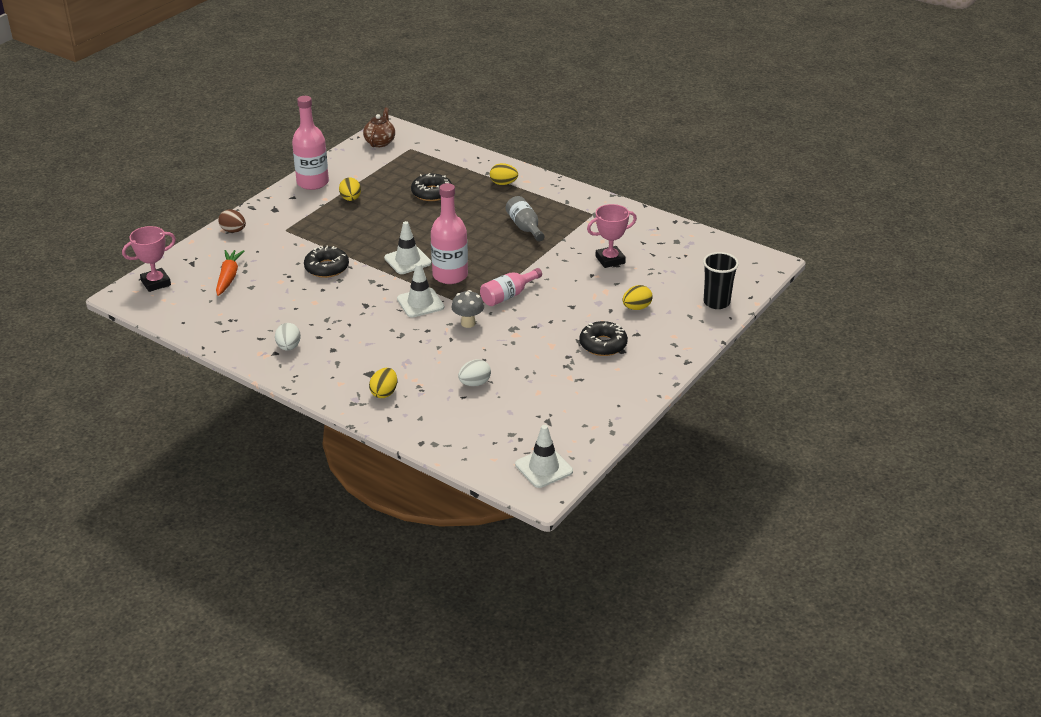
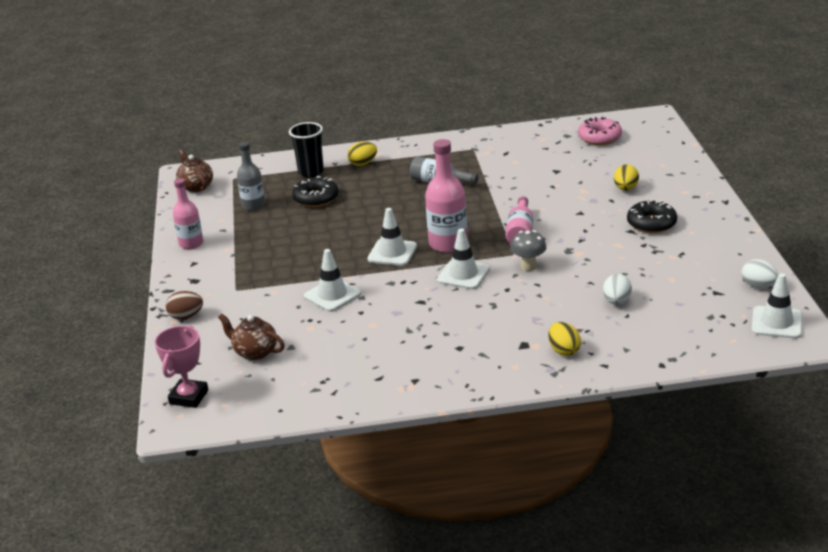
camera: 40 degrees left, 5 degrees down
orange carrot [216,250,244,296] -> brown teapot [218,314,285,360]
white egg [275,323,301,351] -> white egg moved to [742,259,779,288]
pink bottle [292,96,329,190] -> pink bottle [173,178,203,249], size x0.65
black donut [304,245,349,278] -> white traffic cone [304,249,361,312]
yellow egg [339,177,361,201] -> none
pink trophy [587,204,637,268] -> none
black cup [703,252,739,309] -> black cup moved to [289,122,324,177]
none -> grey bottle [237,142,265,211]
none -> pink donut [578,117,622,145]

